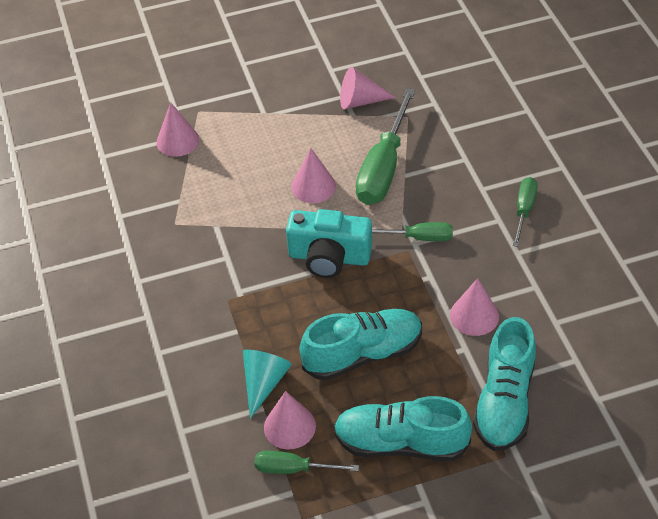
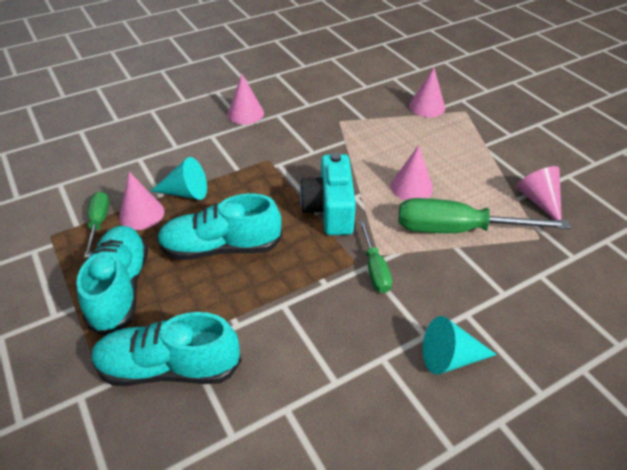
camera: 75 degrees right, 5 degrees down
turquoise shoe [299,309,422,380] -> turquoise shoe turned 120 degrees clockwise [157,194,282,260]
pink cone [450,278,499,336] -> pink cone moved to [228,74,264,124]
green screwdriver [513,177,538,247] -> turquoise cone [423,316,497,375]

